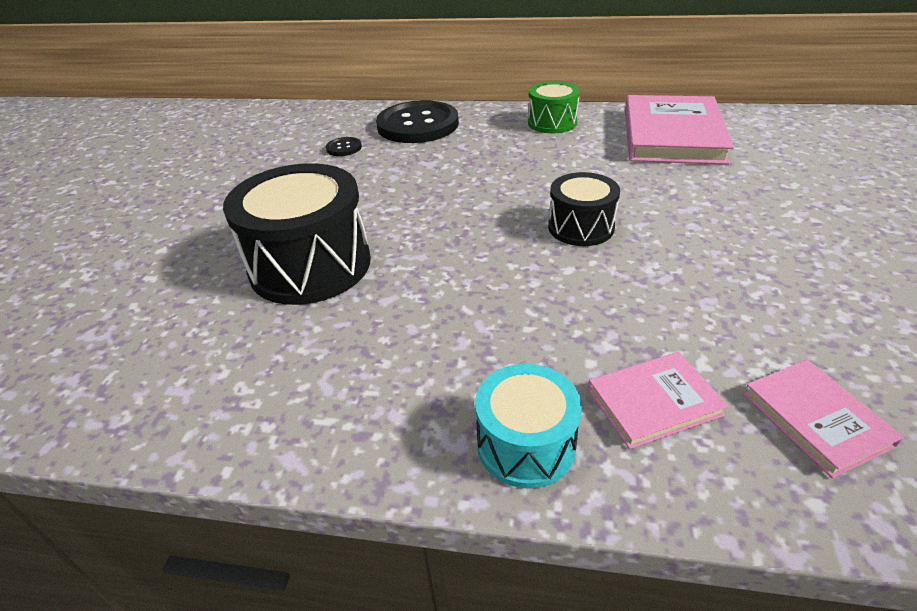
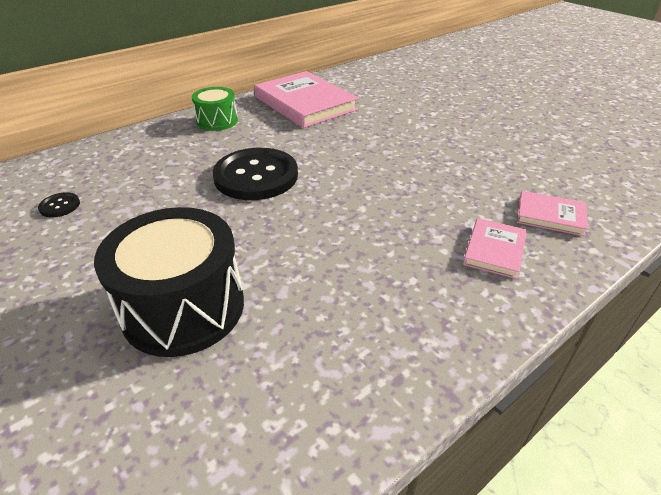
camera: 50 degrees left, 0 degrees up
black button [376,100,459,143] -> black button moved to [213,148,298,200]
turquoise drum [475,364,582,489] -> none
black drum [548,172,620,246] -> none

